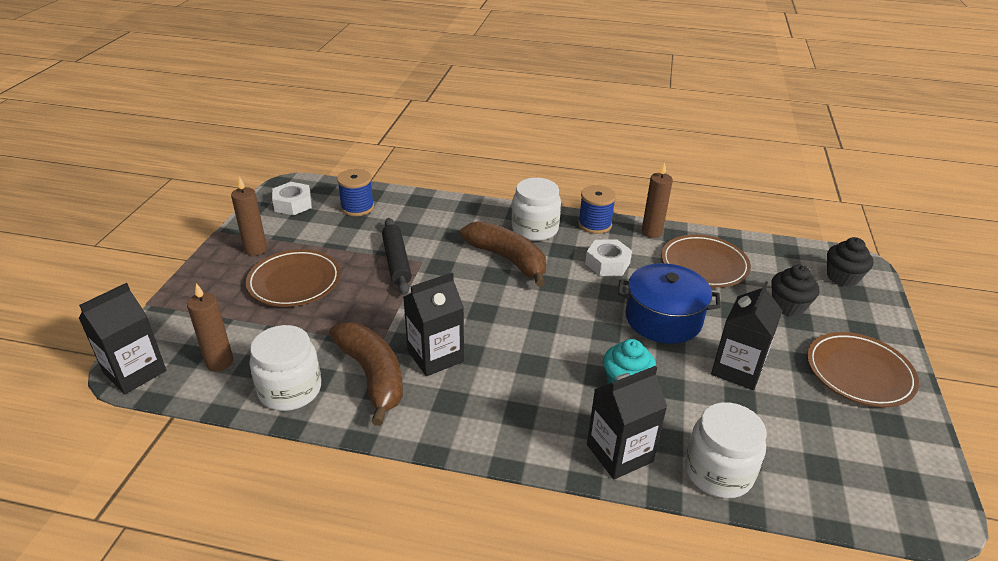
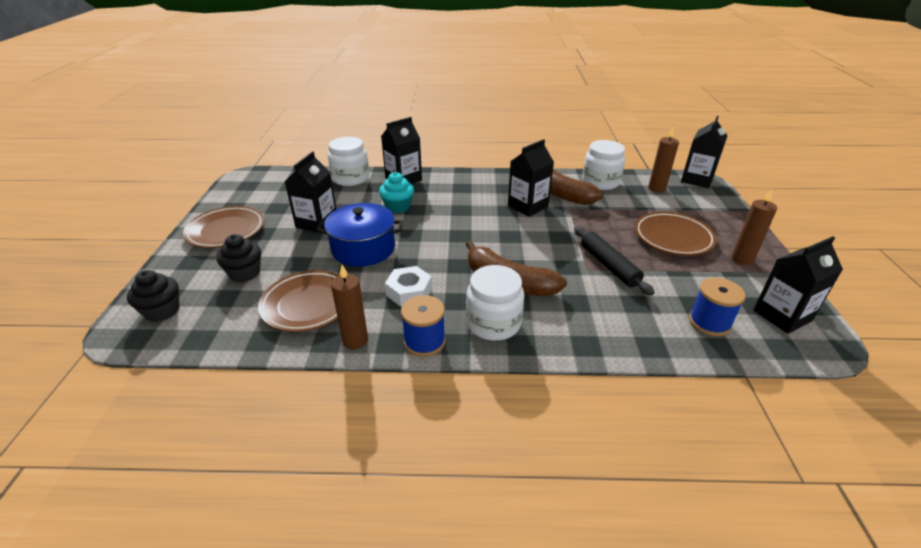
camera: 170 degrees right, 0 degrees up
white nut [272,182,312,215] -> black carton [753,236,843,334]

